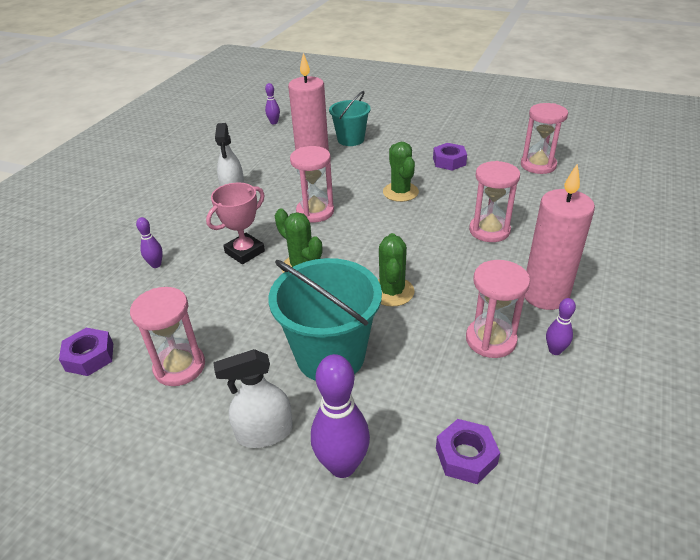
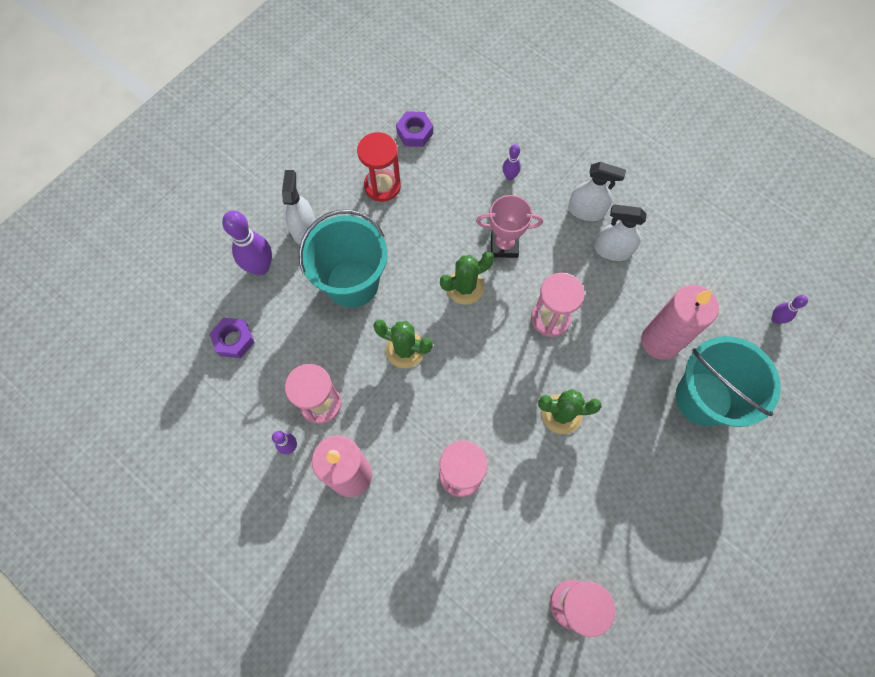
camera: 105 degrees right, 30 degrees up
pink hourglass [130,287,205,386] -> red hourglass [357,132,401,202]
pink trophy [206,183,265,264] -> pink trophy turned 60 degrees counterclockwise [476,195,543,258]
turquoise bucket [329,91,371,146] -> turquoise bucket [675,336,781,427], size x1.60
purple nut [433,143,467,171] -> none
none -> white spray bottle [568,162,626,221]

